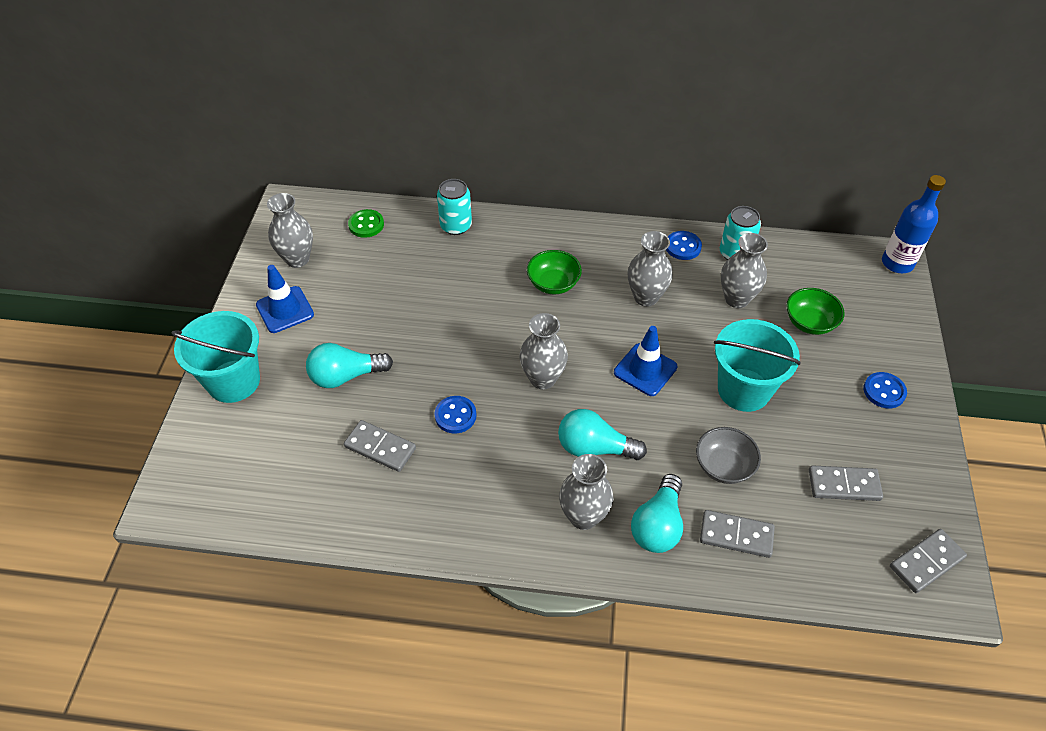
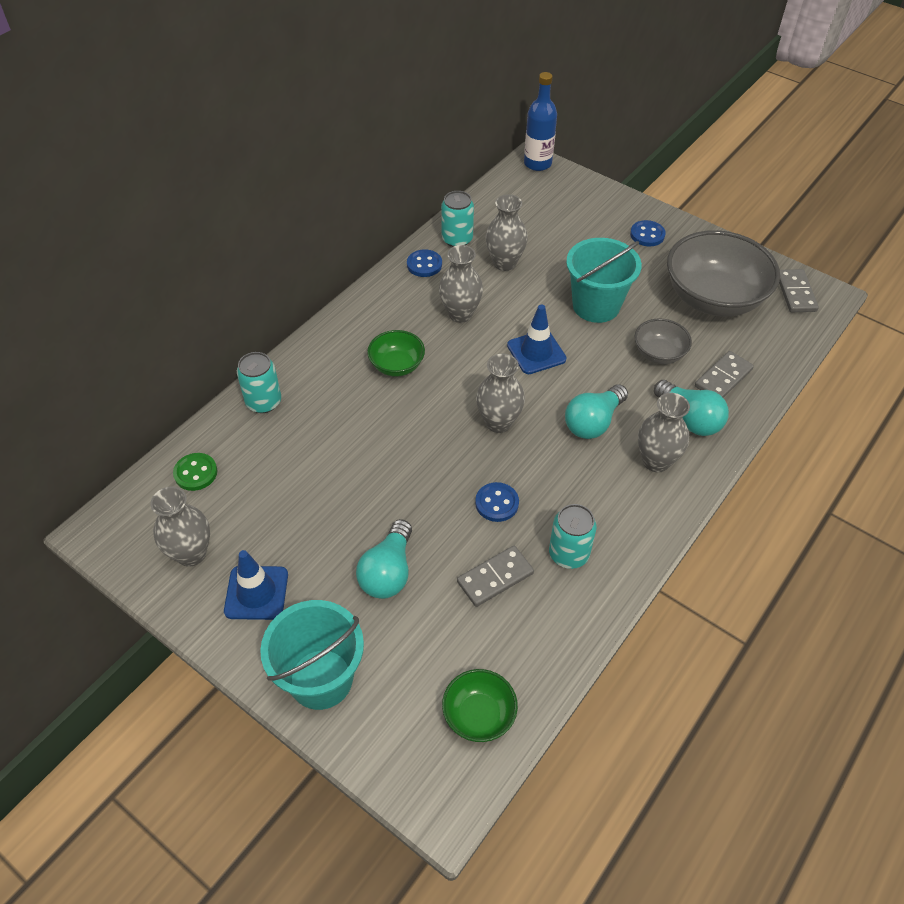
camera: 60 degrees left, 0 degrees up
green bowl [786,288,845,335] -> green bowl moved to [442,669,518,742]
grey domino [809,465,883,501] -> grey bowl [667,230,780,317]
none -> turquoise can [549,504,597,569]

